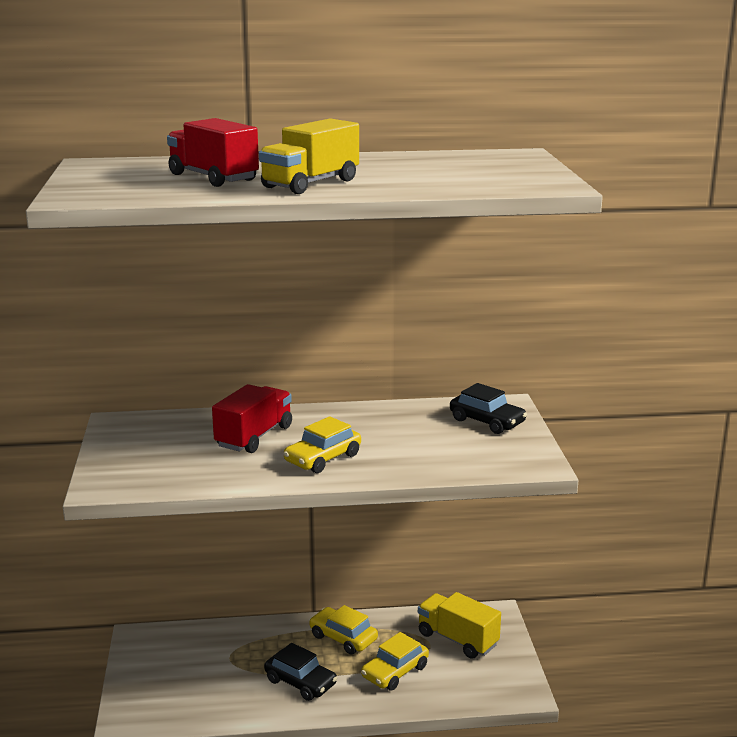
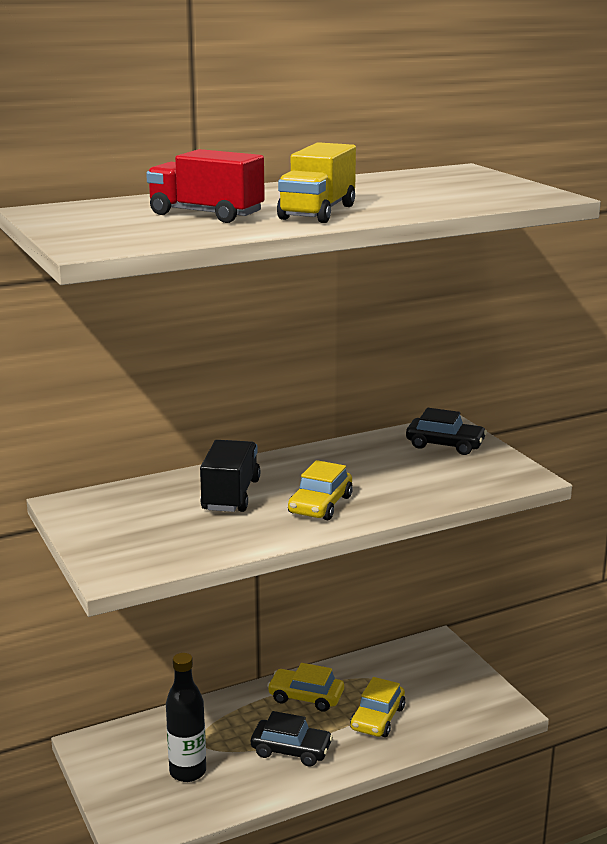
camera: 20 degrees left, 0 degrees up
red truck [212,384,292,453] -> black truck [200,440,260,512]
yellow truck [418,592,501,659] -> none
none -> black bottle [166,653,206,782]

